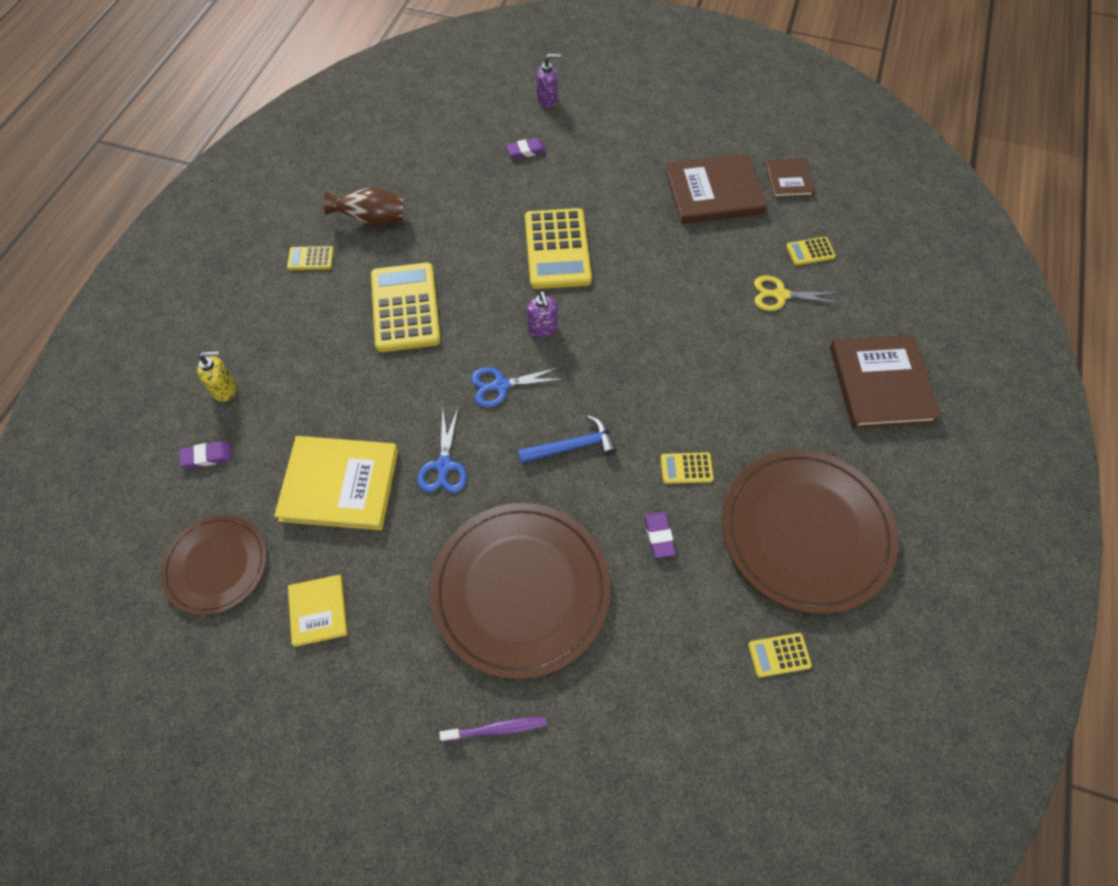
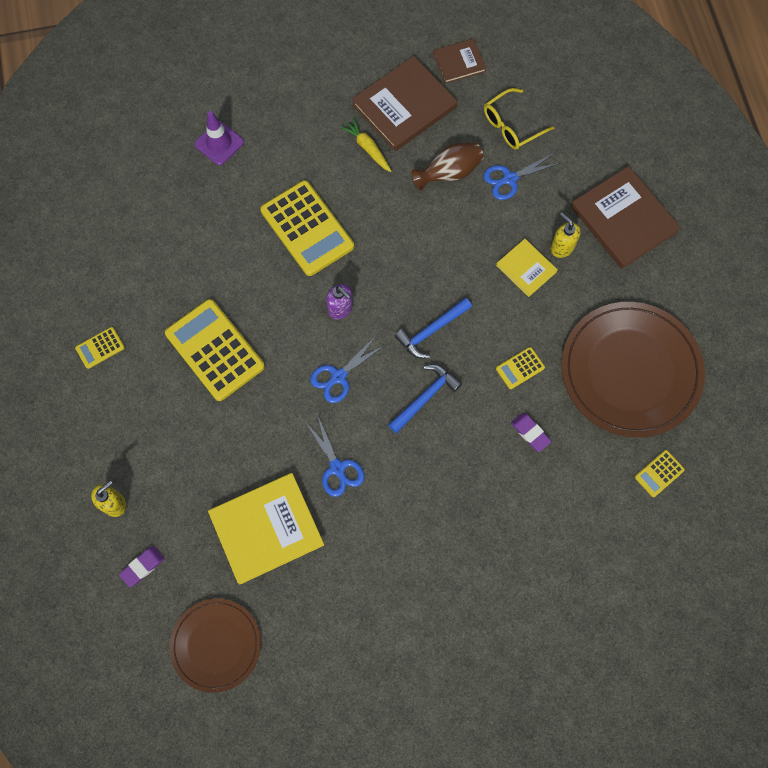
camera: 30 degrees left, 10 degrees up
yellow book [288,575,348,647] -> yellow book moved to [496,239,558,297]
brown vase [324,187,405,226] -> brown vase moved to [411,142,484,191]
brown plate [430,503,611,679] -> none
purple toothbrush [439,716,547,742] -> none
purple eraser [506,138,547,159] -> purple traffic cone [195,111,244,165]
purple soap dispenser [536,53,561,108] -> none
yellow scissors [754,276,842,311] -> blue scissors [483,153,560,200]
brown book [766,158,815,198] -> brown book turned 75 degrees counterclockwise [433,38,487,84]
yellow calculator [786,237,836,266] -> yellow glasses [484,88,554,150]
none -> yellow carrot [340,118,392,172]
none -> blue hammer [395,297,472,358]
none -> yellow soap dispenser [550,212,581,258]

